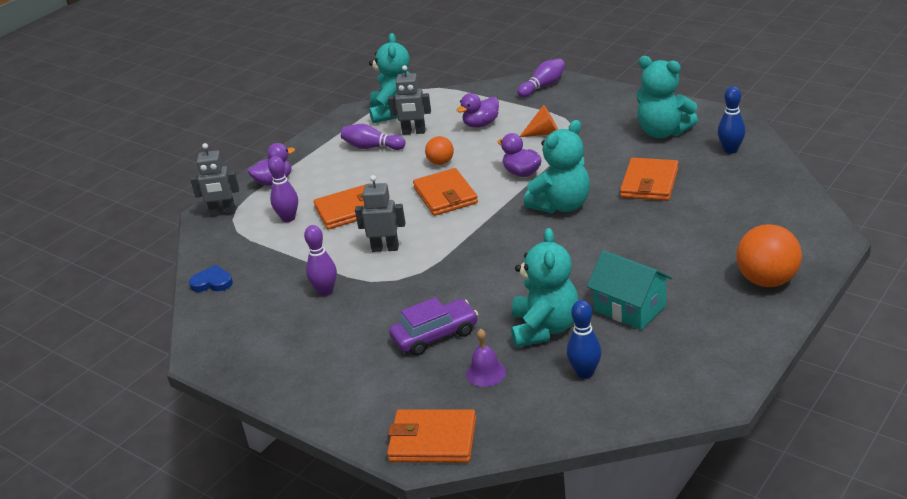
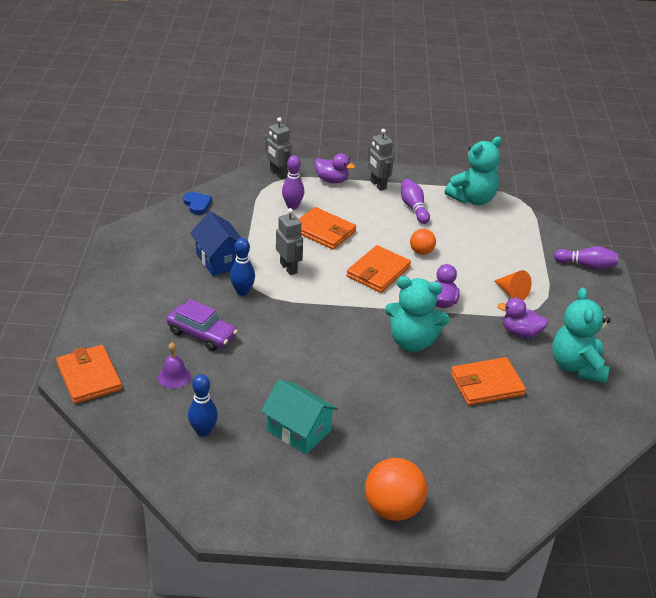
camera: 50 degrees right, 5 degrees up
purple bowling pin [304,225,337,296] -> blue house [190,211,241,276]
grey robot [388,65,431,135] -> grey robot moved to [368,129,394,191]
purple duck [456,93,499,128] -> purple duck moved to [497,298,548,338]
turquoise teddy bear [511,228,579,347] -> none
turquoise house [587,250,672,330] -> turquoise house turned 60 degrees counterclockwise [261,380,338,454]
blue bowling pin [718,86,745,154] -> blue bowling pin moved to [230,238,255,296]

